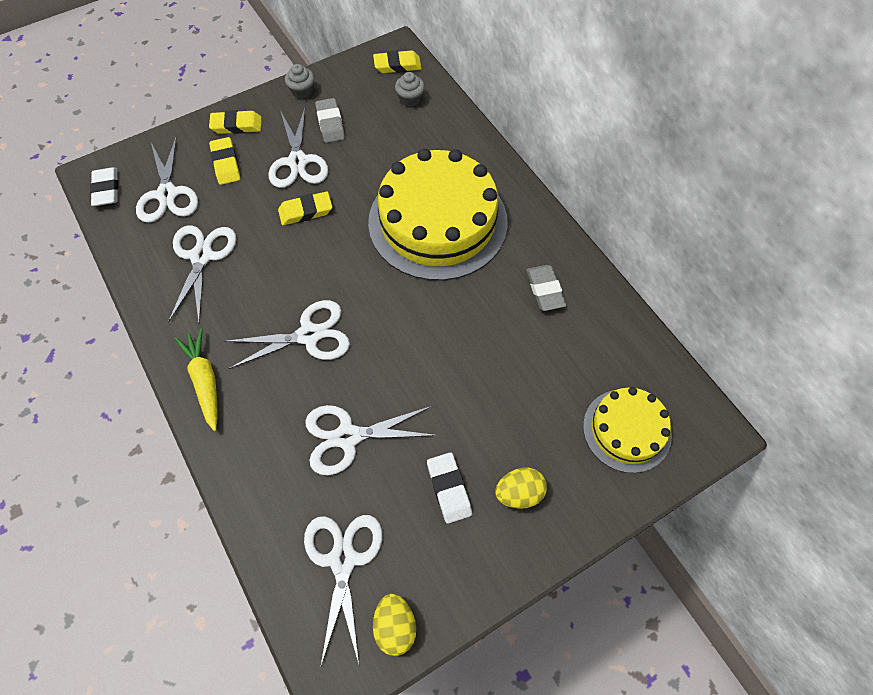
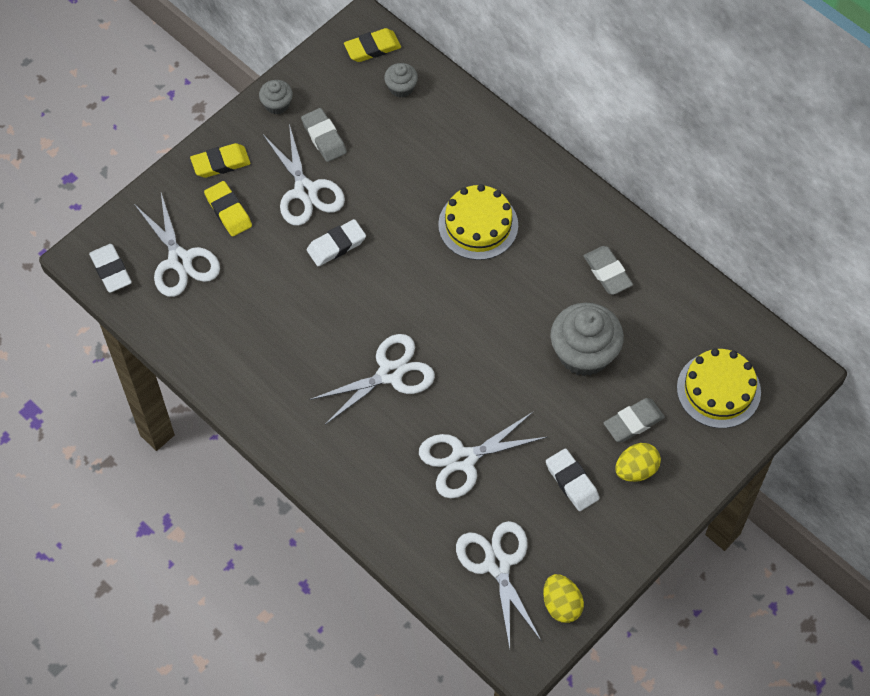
camera: 15 degrees left, 0 degrees up
white scissors [168,226,236,322] -> none
yellow carrot [174,328,217,431] -> none
yellow eraser [278,191,332,225] -> white eraser [307,219,366,266]
yellow cake [368,148,508,281] -> yellow cake [438,184,518,260], size x0.54
none -> grey cupcake [550,303,624,376]
none -> grey eraser [604,398,665,442]

